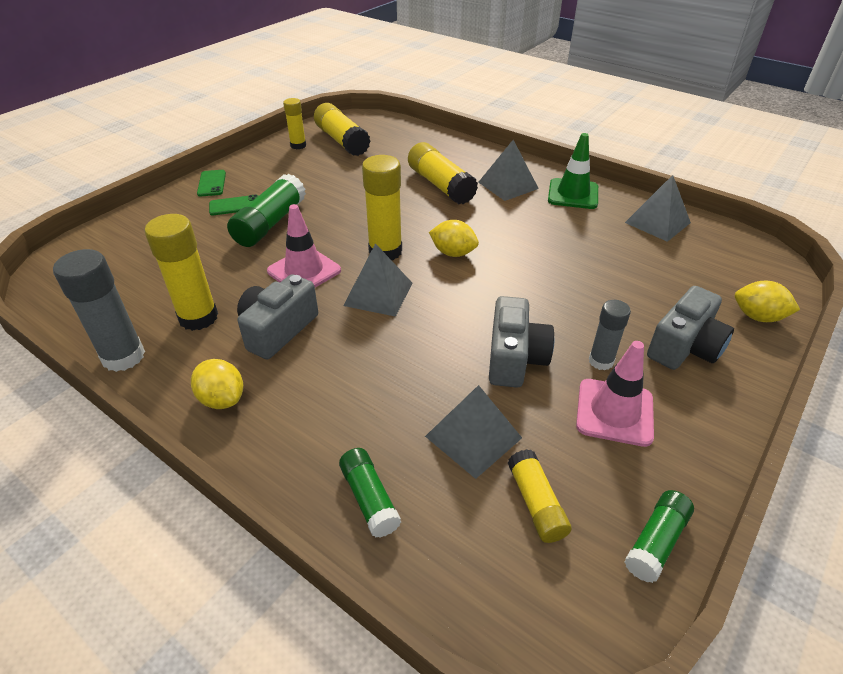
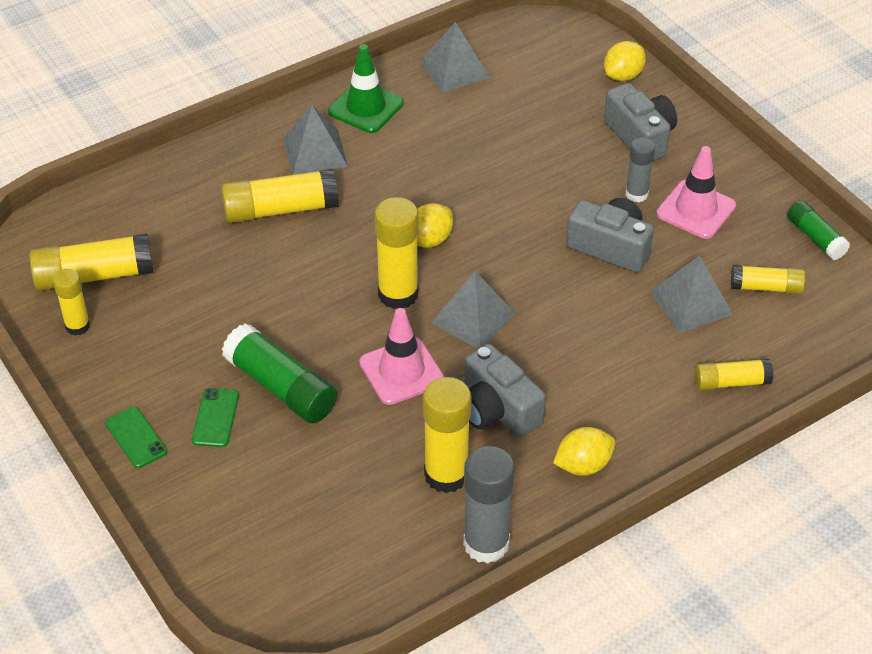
camera: 70 degrees left, 5 degrees up
green phone [197,170,226,196] -> green phone turned 45 degrees clockwise [105,406,167,468]
green glue stick [339,448,401,538] -> yellow glue stick [695,358,774,390]

